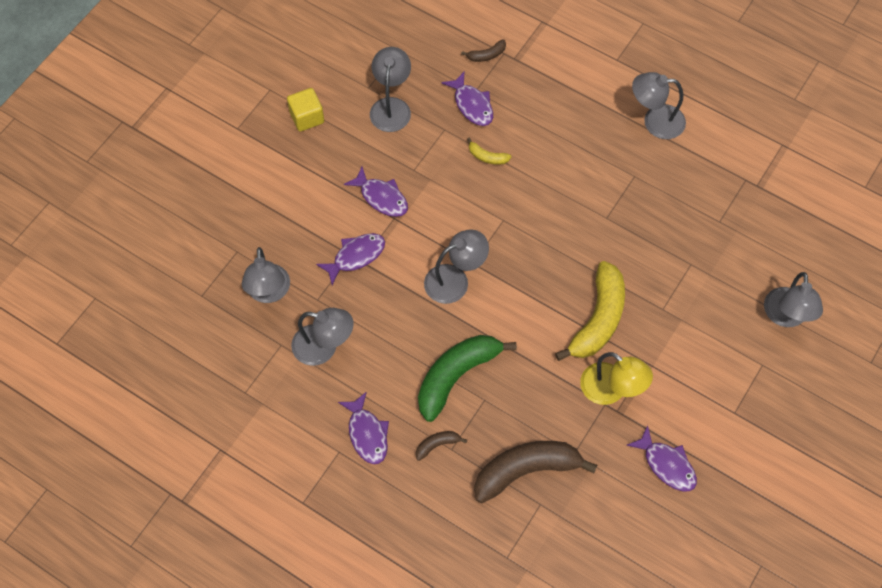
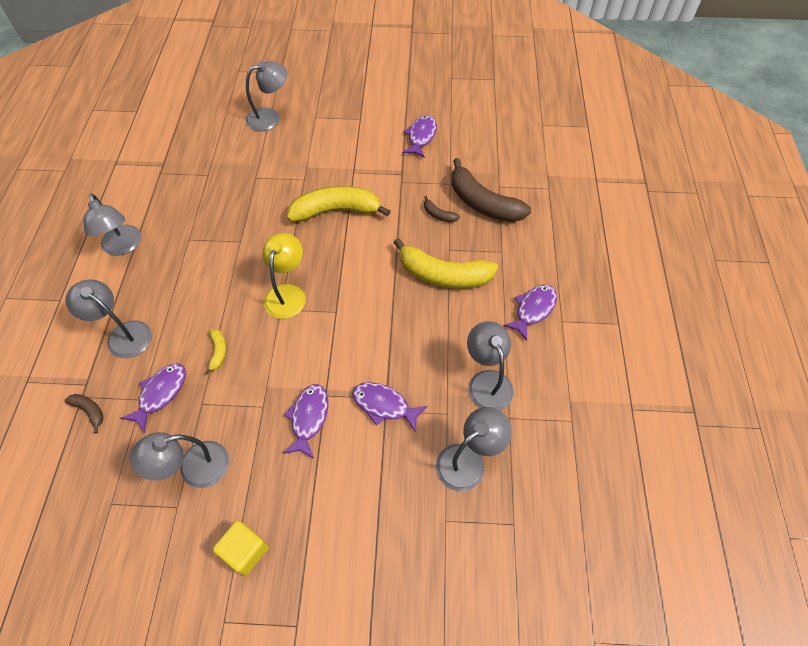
camera: 120 degrees left, 5 degrees down
brown banana [416,431,467,461] -> brown banana moved to [424,196,460,222]
green banana [418,335,517,422] -> yellow banana [393,238,498,289]
grey lamp [424,229,489,304] -> grey lamp moved to [66,280,152,358]
yellow lamp [580,352,653,405] -> yellow lamp moved to [262,233,306,319]

